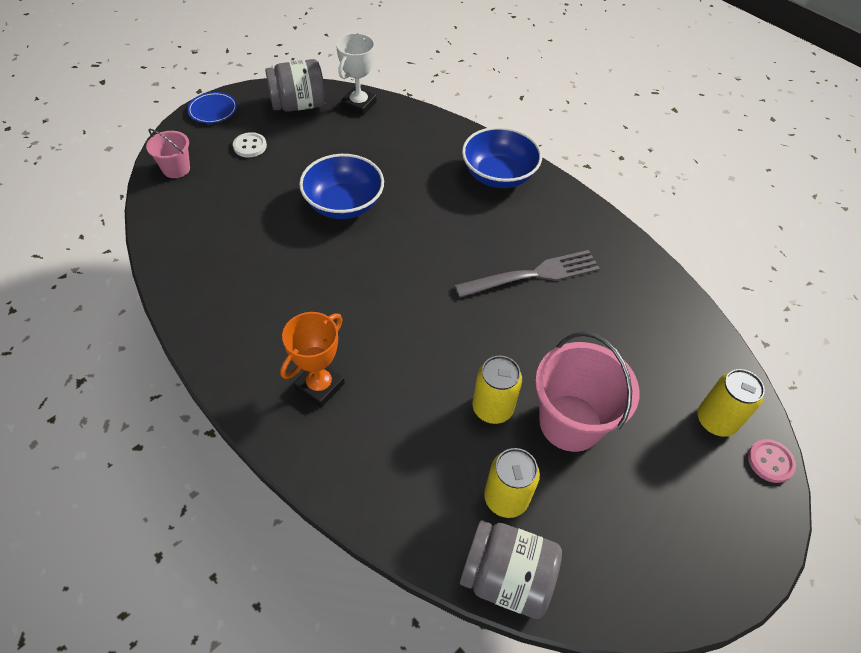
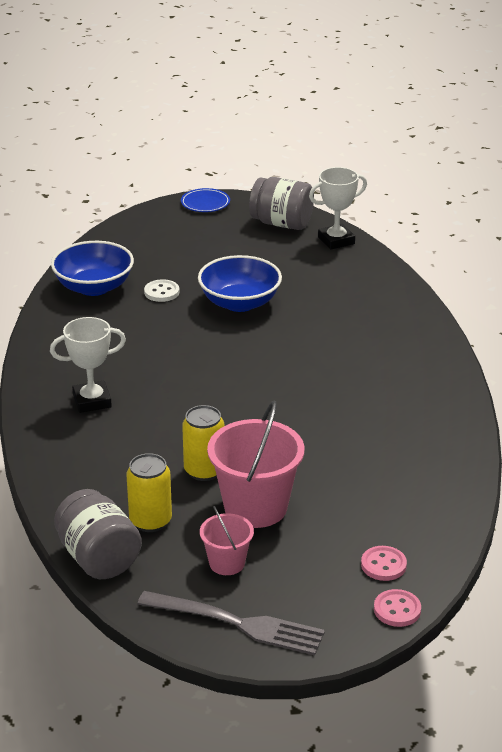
camera: 40 degrees right, 20 degrees down
pink bucket [146,129,190,178] -> pink bucket moved to [200,506,254,575]
white button [233,132,267,158] -> white button moved to [144,279,180,302]
orange trophy [280,312,345,408] -> white trophy [50,317,126,413]
grey fork [454,250,600,298] -> grey fork moved to [138,591,325,655]
blue bowl [462,127,542,188] -> blue bowl moved to [51,241,134,296]
yellow can [698,369,765,437] -> pink button [361,546,407,581]

